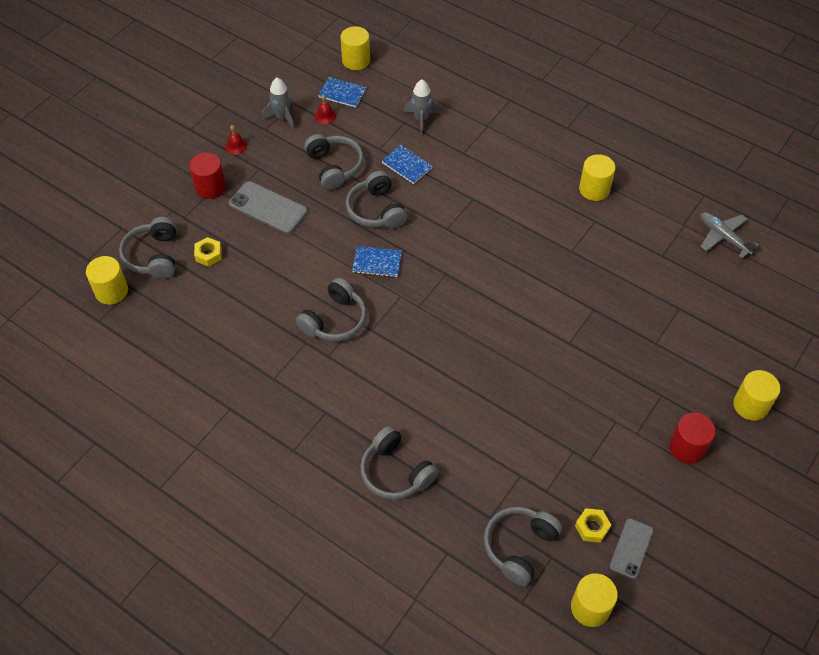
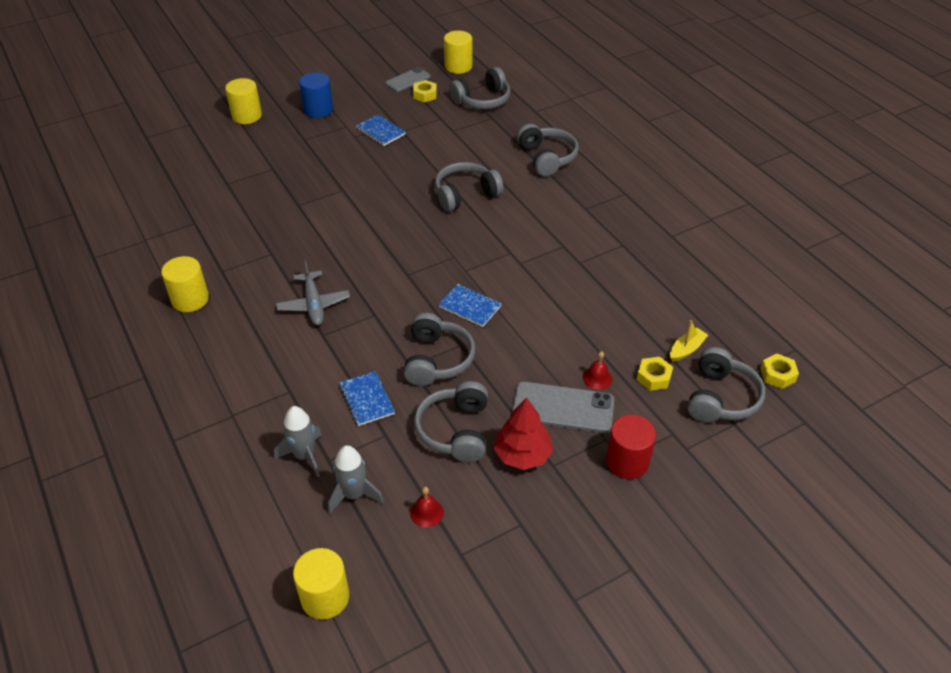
camera: 155 degrees left, 10 degrees down
yellow cylinder [86,256,128,305] -> yellow nut [760,353,799,389]
red bell [225,125,247,155] -> red bell moved to [583,351,612,390]
grey phone [229,181,308,234] -> grey phone turned 45 degrees counterclockwise [512,382,614,433]
grey rocket [262,78,295,130] -> grey rocket moved to [328,445,384,514]
grey headphones [296,278,367,341] -> grey headphones moved to [435,162,504,212]
blue notebook [318,77,366,107] -> blue notebook moved to [356,114,406,146]
red cylinder [670,413,716,464] -> blue cylinder [299,72,333,118]
grey plane [700,212,758,258] -> grey plane moved to [276,260,350,325]
none -> red tree [494,397,553,470]
none -> yellow boat [670,320,708,362]

